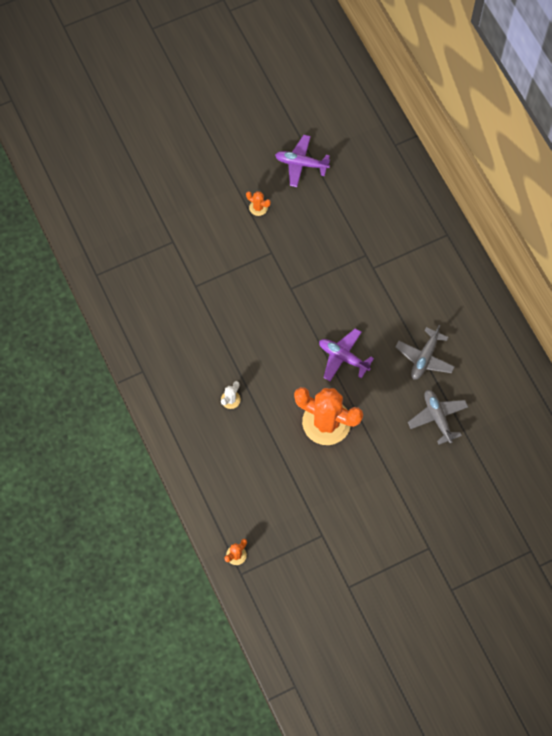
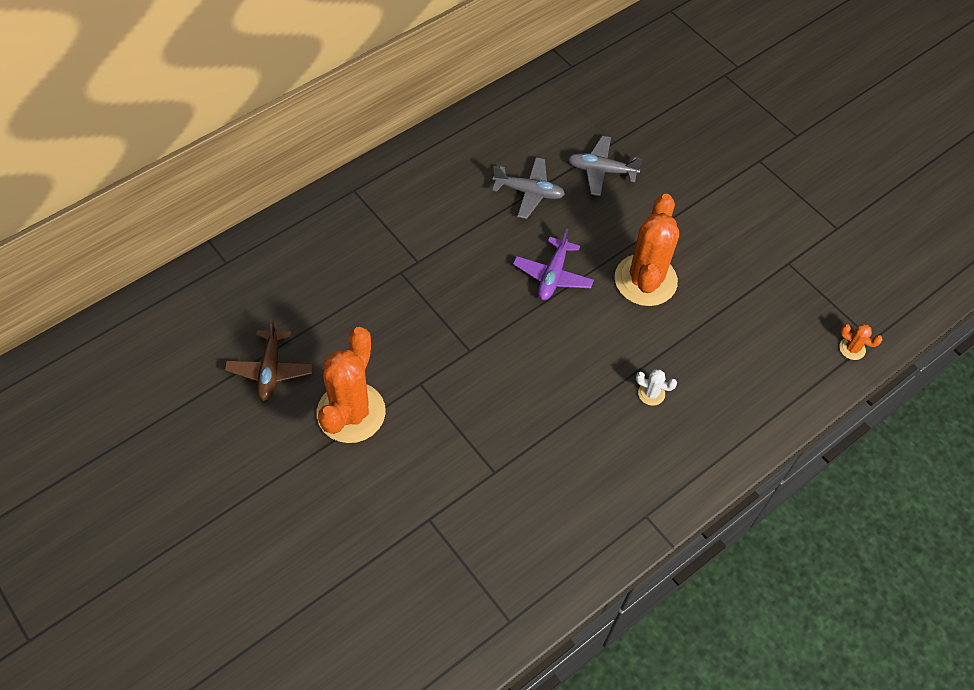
camera: 105 degrees left, 10 degrees down
orange cactus [246,191,271,216] -> orange cactus [317,327,386,443], size x2.47
purple plane [275,135,330,187] -> brown plane [225,318,313,401]
grey plane [408,390,468,445] -> grey plane turned 45 degrees clockwise [568,136,643,196]

